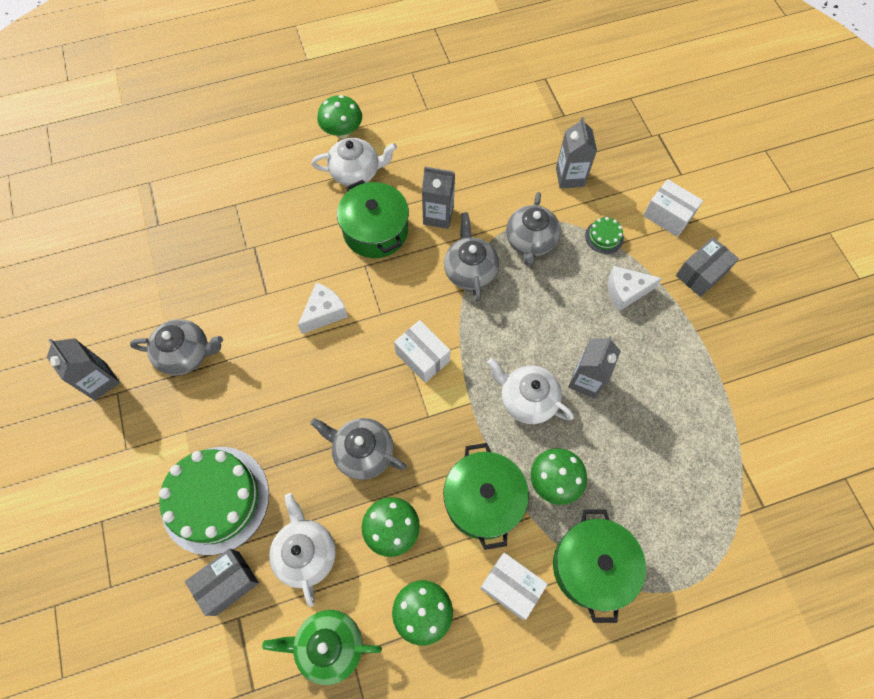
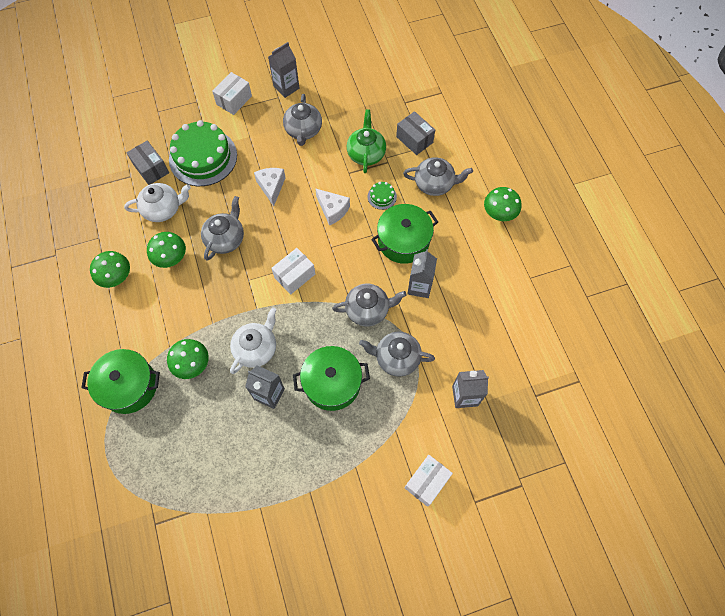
camera: 90 degrees right, 0 degrees up
green teapot [262,610,382,685] -> green teapot moved to [347,109,386,173]
white teapot [312,138,397,186] -> none
green pot [443,443,529,550] -> green pot moved to [293,346,370,411]
white box [480,553,548,619] -> white box moved to [212,72,252,115]
green cake [585,217,624,254] -> green cake moved to [367,182,397,210]
white cheese [608,266,662,312] -> white cheese moved to [254,168,286,206]
grey box [676,237,739,297] -> grey box moved to [396,111,435,155]
none -> grey teapot [403,157,473,196]

